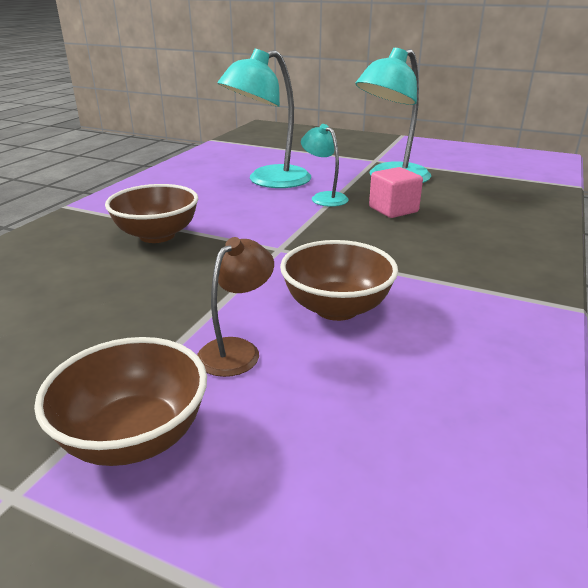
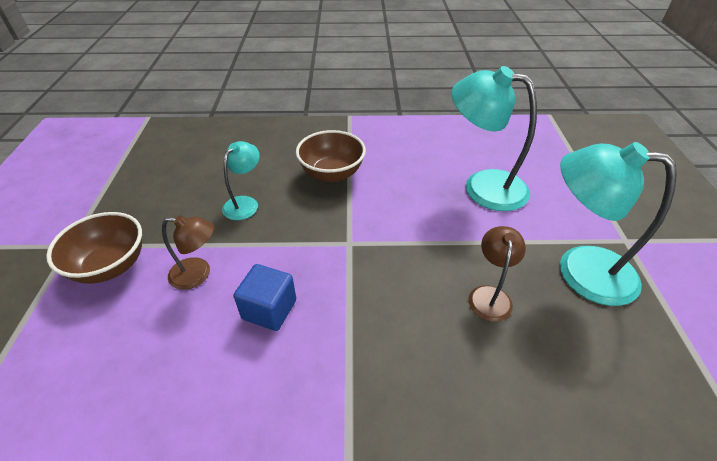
camera: 65 degrees right, 15 degrees up
brown bowl [280,240,398,321] -> blue cube [234,264,296,331]
turquoise lamp [301,124,349,207] -> turquoise lamp moved to [222,141,260,220]
pink cube [369,167,423,218] -> brown lamp [468,226,526,322]

